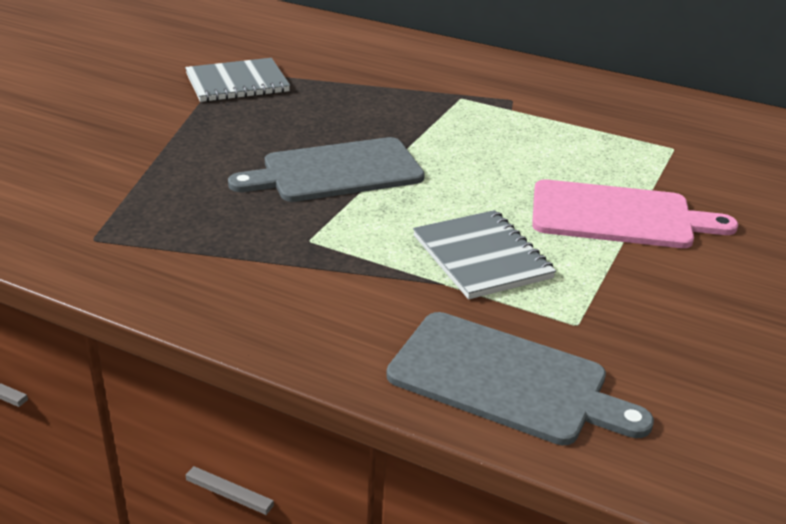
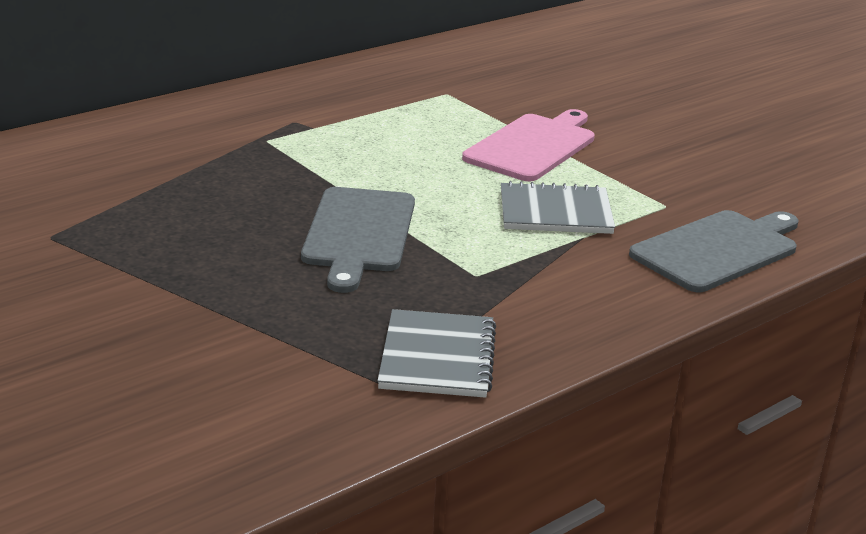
camera: 65 degrees left, 5 degrees down
grey notebook [185,58,290,102] -> grey notebook moved to [377,309,496,398]

